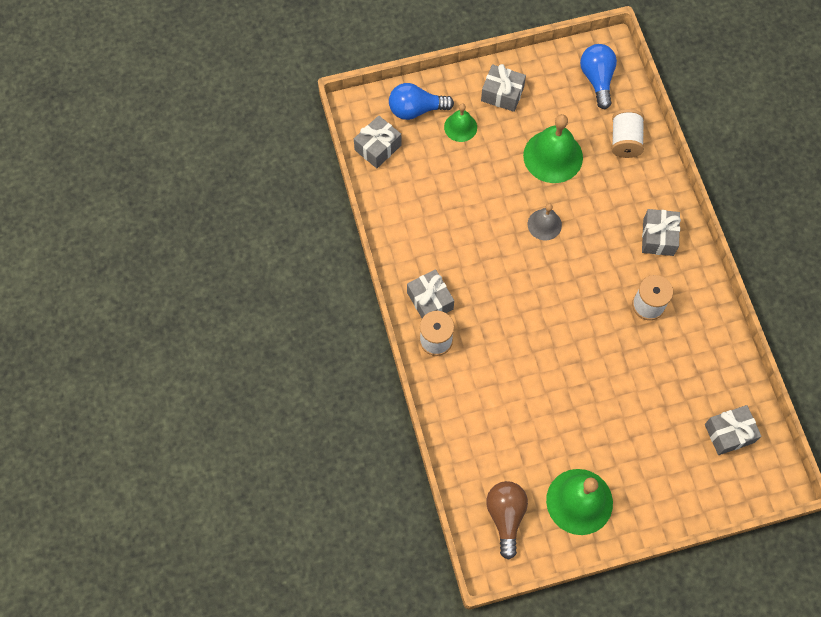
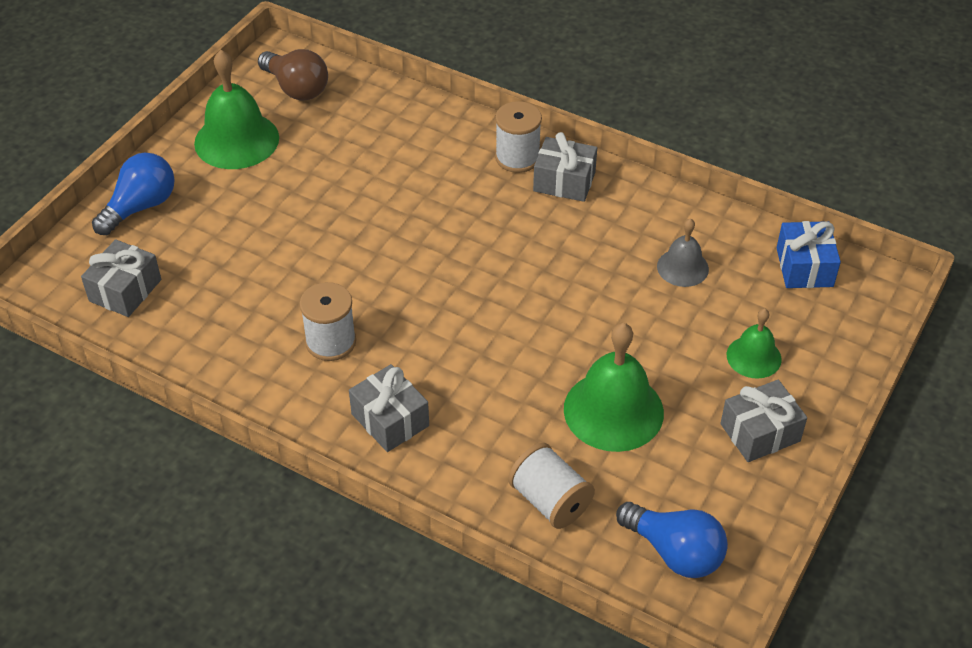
camera: 135 degrees right, 20 degrees down
grey gift [354,115,401,168] -> blue gift [777,221,841,288]
blue light bulb [389,83,454,120] -> blue light bulb moved to [92,153,175,235]
grey bell [528,203,562,240] -> grey bell moved to [657,218,709,287]

